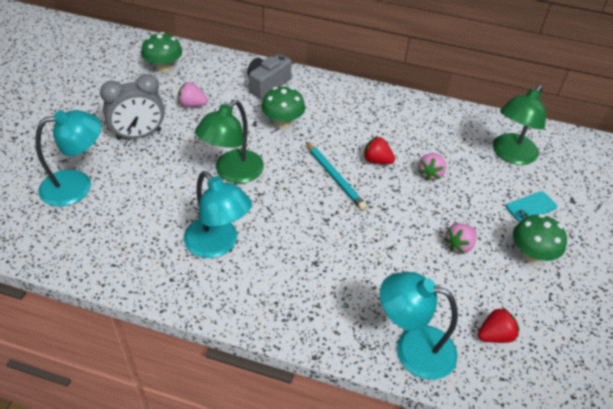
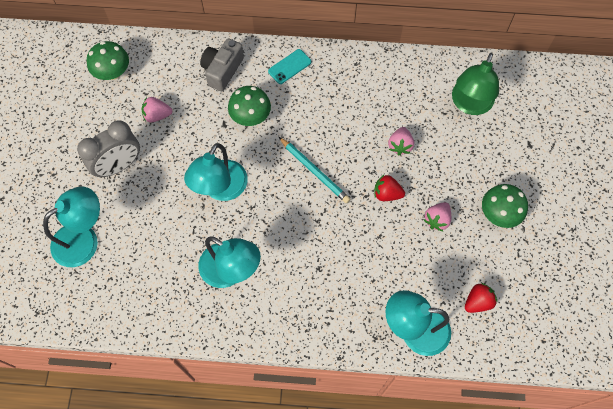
camera: 10 degrees left, 20 degrees up
green lamp [195,100,264,183] -> turquoise lamp [184,143,248,201]
red strawberry [363,136,395,164] -> red strawberry moved to [374,175,405,201]
turquoise phone [506,191,557,222] -> turquoise phone moved to [268,49,311,84]

